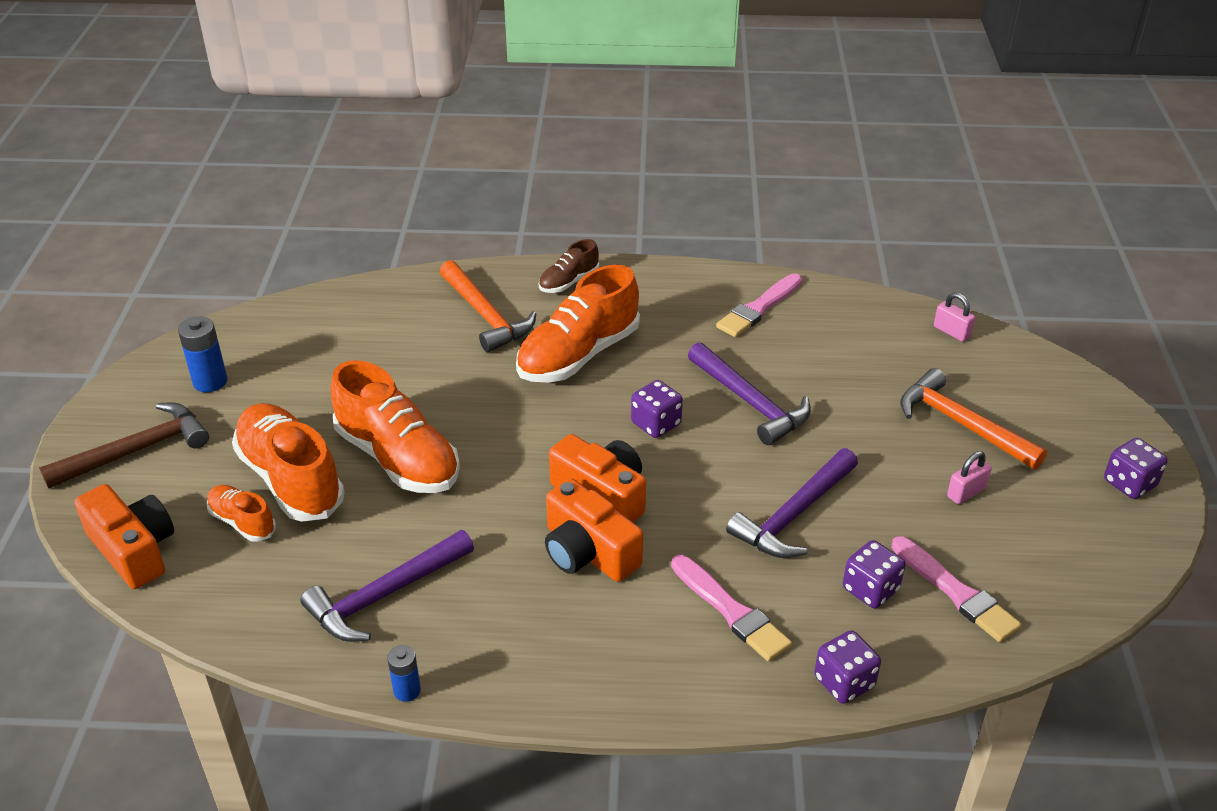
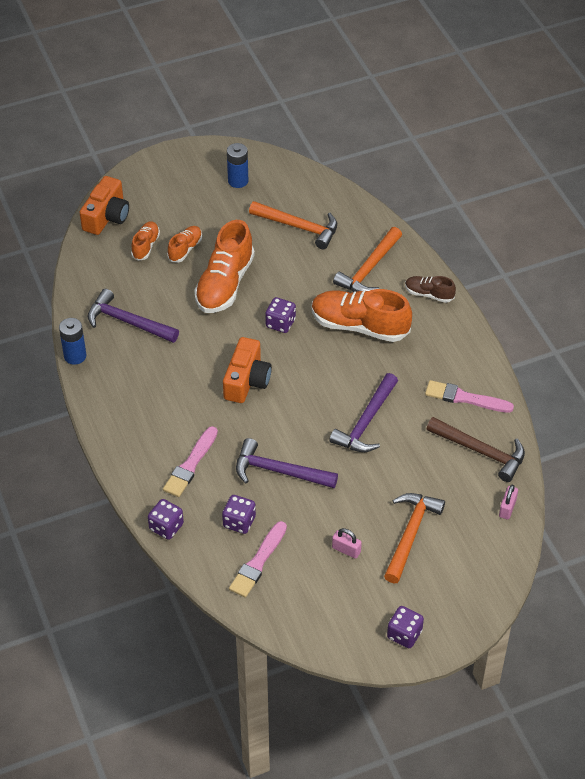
camera: 65 degrees right, 10 degrees up
brown hammer [39,403,209,489] -> brown hammer moved to [427,417,525,482]
orange shoe [232,403,345,522] -> orange shoe [167,226,202,262], size x0.51
blue battery [387,645,421,702] -> blue battery [59,318,86,365], size x1.59
orange camera [545,478,643,582] -> none
purple dice [631,380,683,438] -> purple dice moved to [265,297,296,333]
none -> orange hammer [249,201,337,249]

